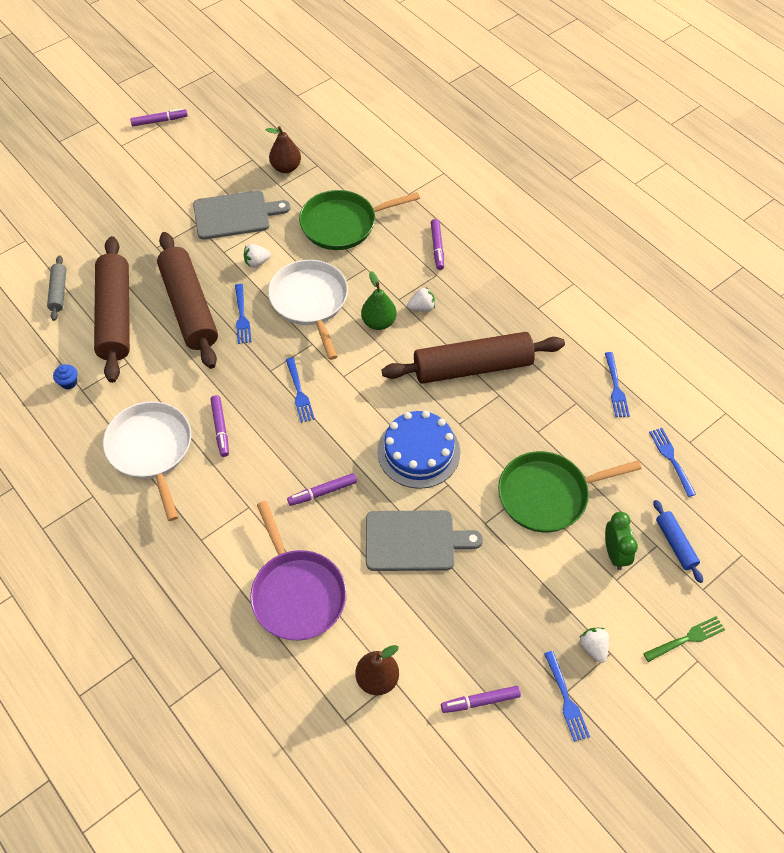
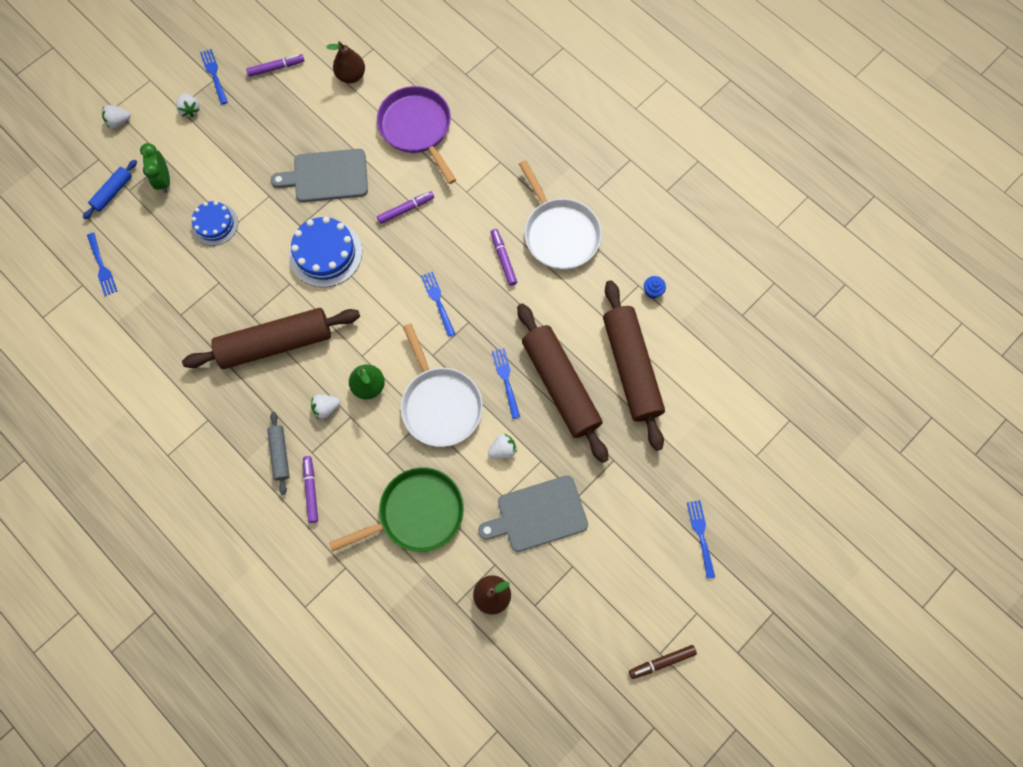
camera: 175 degrees right, 15 degrees up
grey rolling pin [47,255,66,321] -> grey rolling pin moved to [267,412,290,495]
purple marker [130,108,188,126] -> brown marker [629,645,697,679]
green pan [498,451,642,532] -> blue cake [191,201,238,246]
blue fork [605,352,630,417] -> blue fork moved to [687,500,715,579]
green fork [643,616,725,662] -> white strawberry [102,105,131,128]
blue rolling pin [653,500,703,583] -> blue rolling pin turned 60 degrees clockwise [83,160,137,219]

